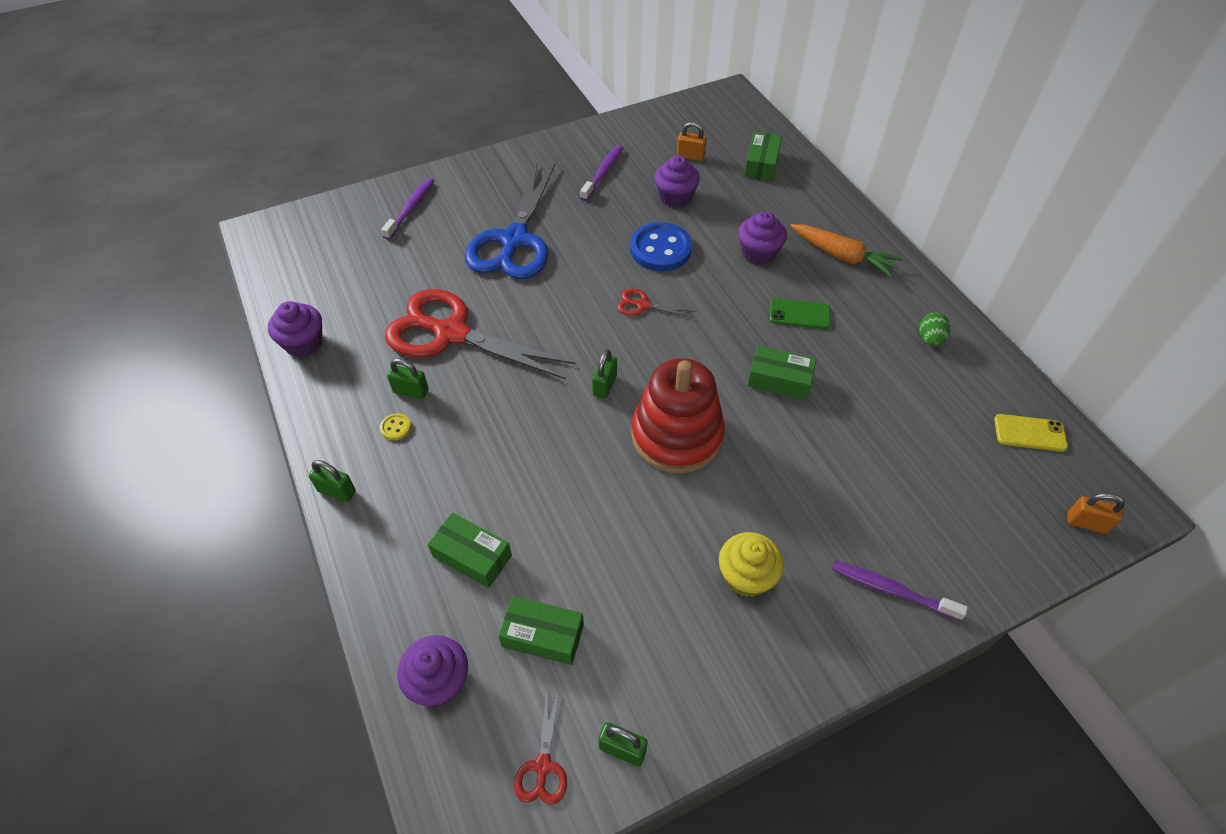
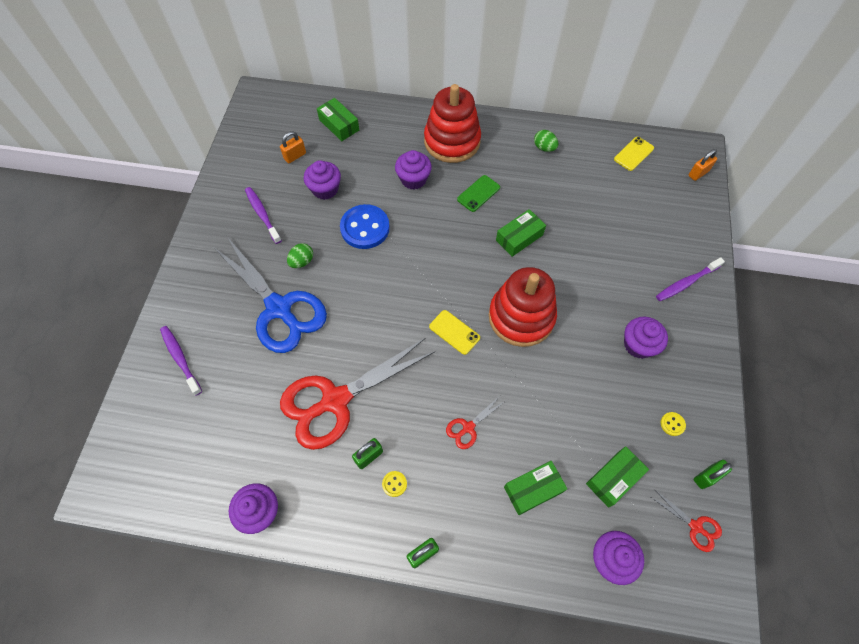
camera: 55 degrees left, 10 degrees up
green padlock [592,349,617,399] -> yellow phone [429,310,480,355]
red scissors [617,288,696,317] -> red scissors moved to [446,397,504,449]
yellow cupcake [719,532,784,597] -> purple cupcake [624,317,668,359]
orange carrot [790,224,903,278] -> red stacking toy [424,84,481,163]
none -> green egg [287,243,313,268]
none -> yellow button [661,412,686,436]

